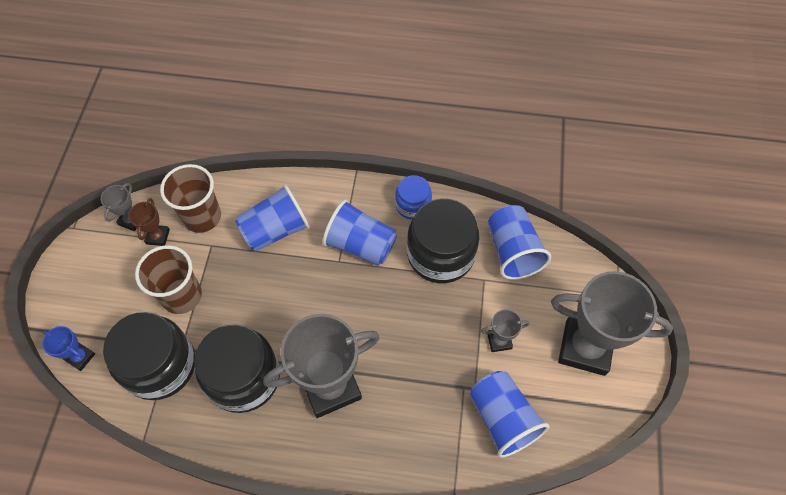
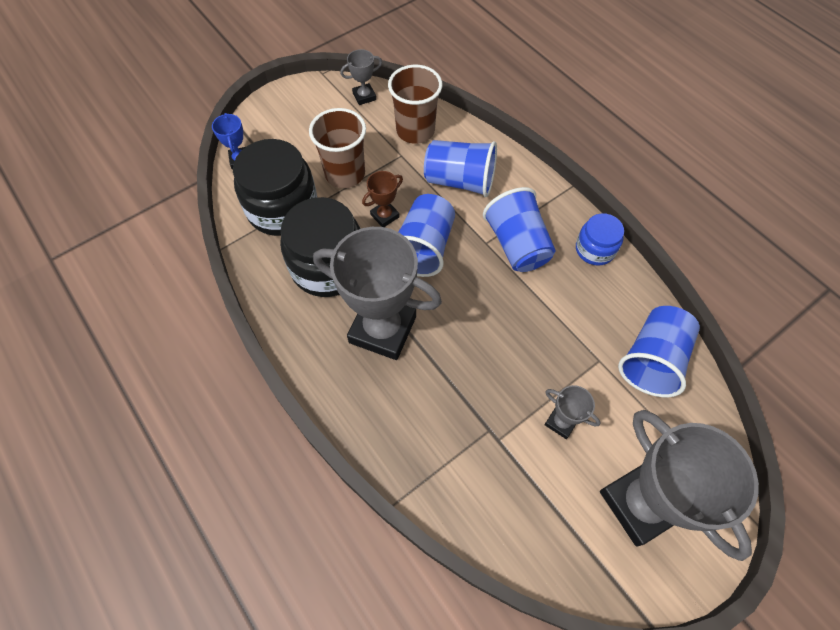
camera: 45 degrees right, 0 degrees up
brown trophy [128,198,170,246] -> brown trophy moved to [362,171,403,227]
black jar [407,198,479,283] -> none
blue cup [469,371,549,458] -> blue cup moved to [398,194,455,277]

